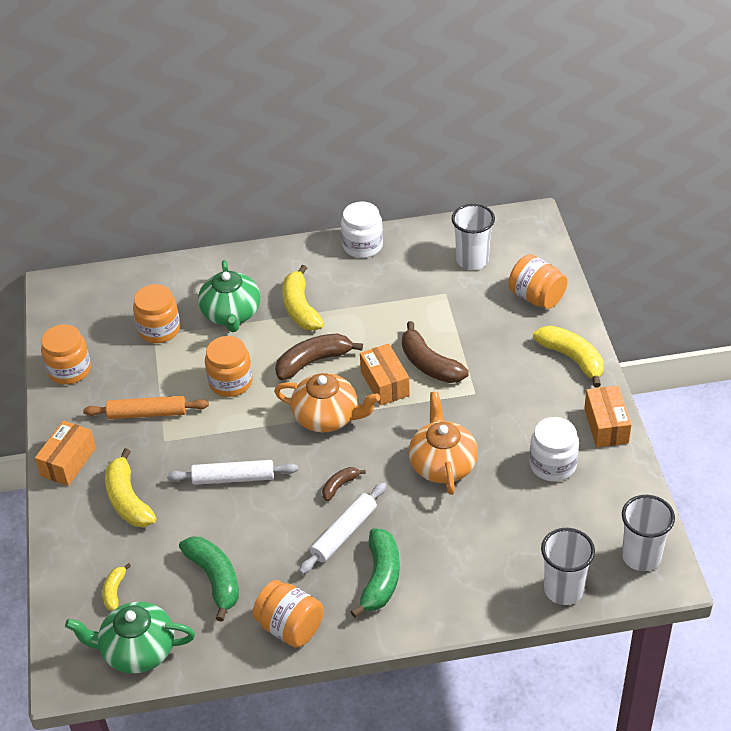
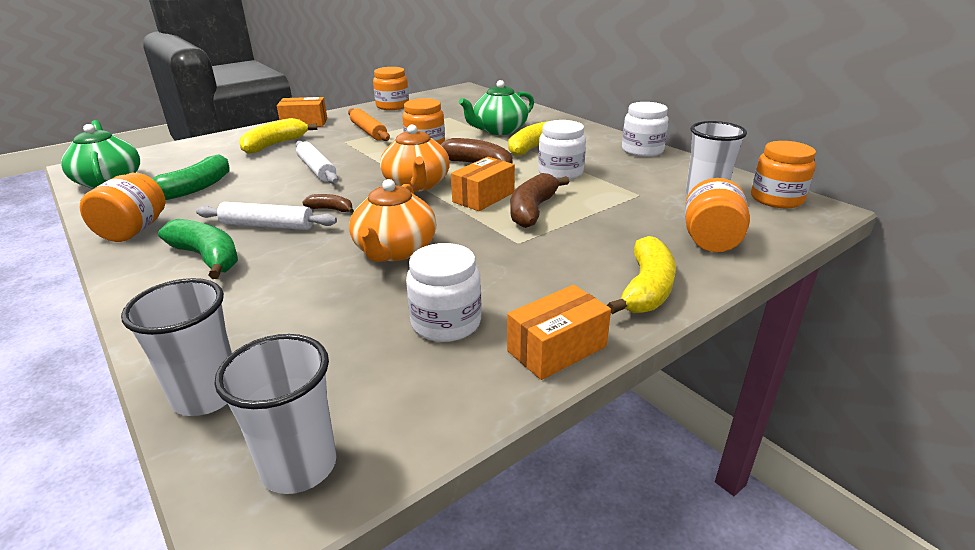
camera: 60 degrees right, 15 degrees down
yellow banana [103,563,131,611] -> none
orange jar [133,284,180,343] -> orange jar moved to [751,141,816,208]
green banana [351,528,400,618] -> green banana turned 120 degrees counterclockwise [158,219,238,279]
orange teapot [409,391,478,495] -> orange teapot turned 135 degrees clockwise [349,179,436,262]
none -> white jar [538,120,586,180]

